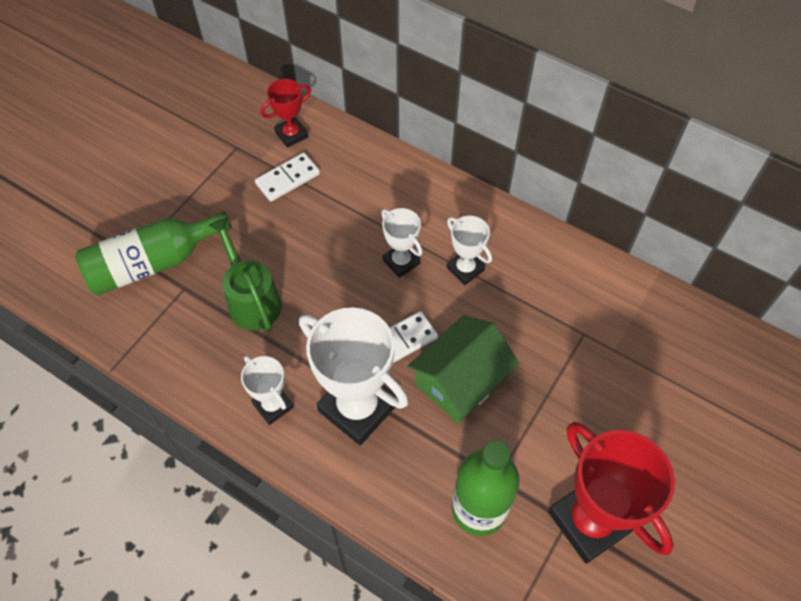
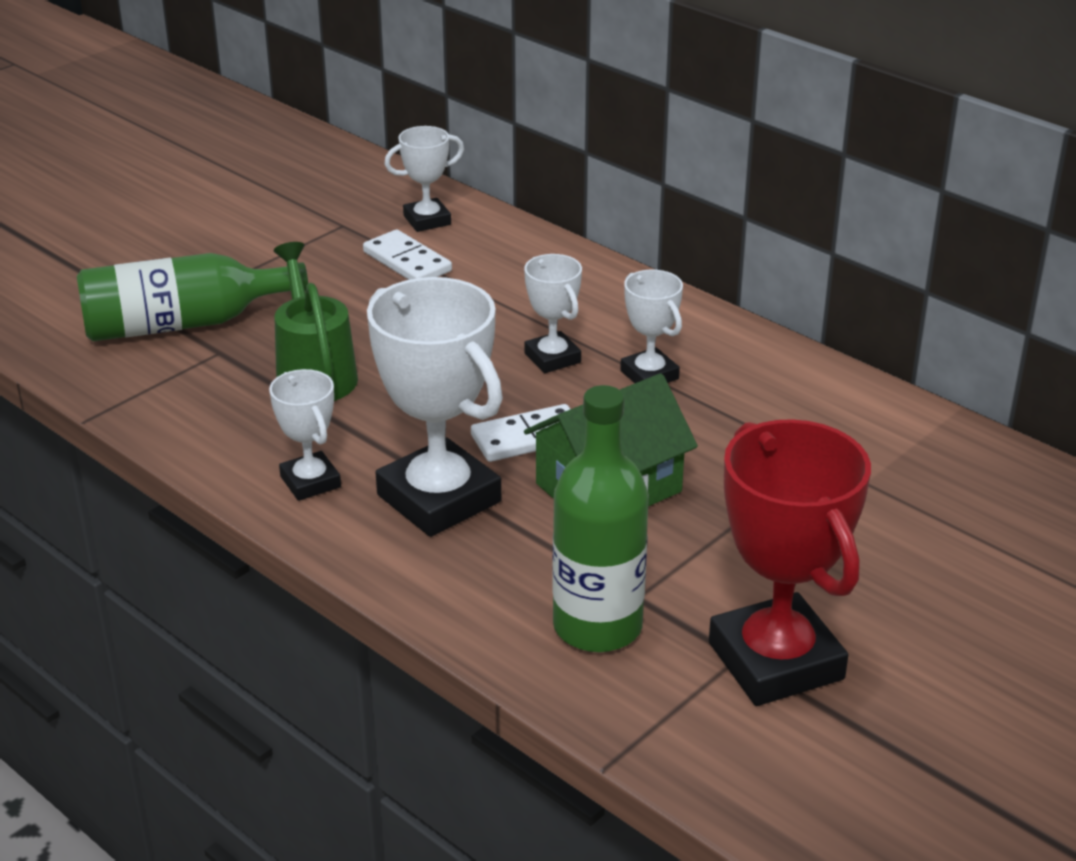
camera: 10 degrees right, 25 degrees down
white domino [255,153,320,202] -> white domino turned 75 degrees clockwise [363,230,452,280]
red trophy [261,79,311,148] -> white trophy [384,126,464,232]

